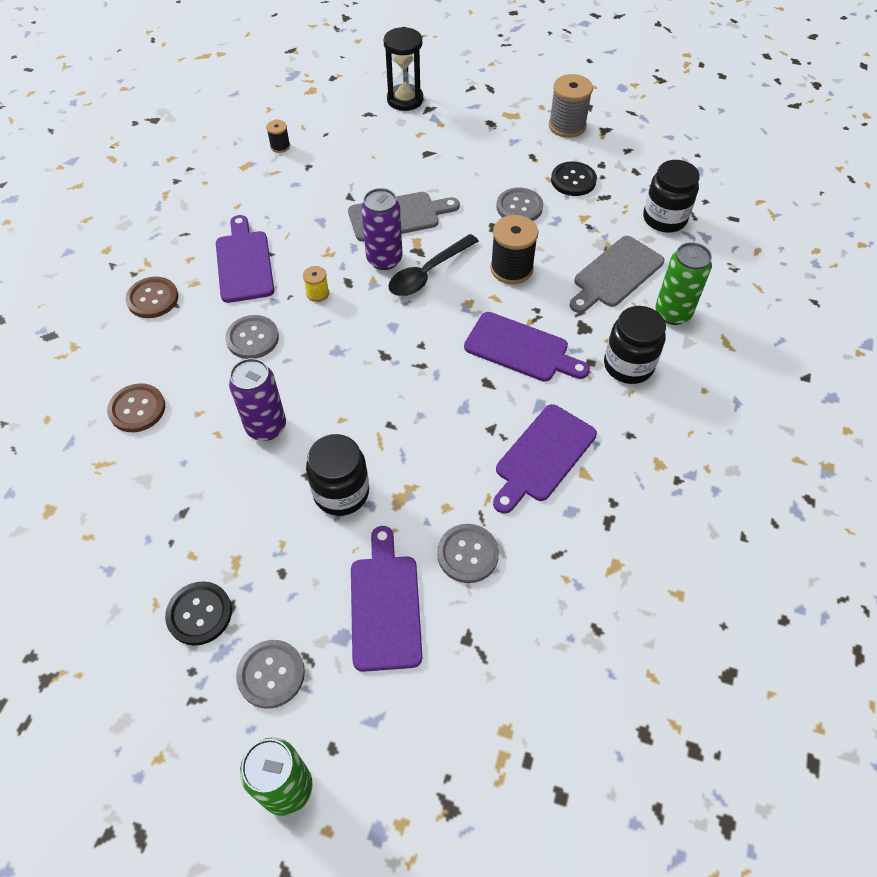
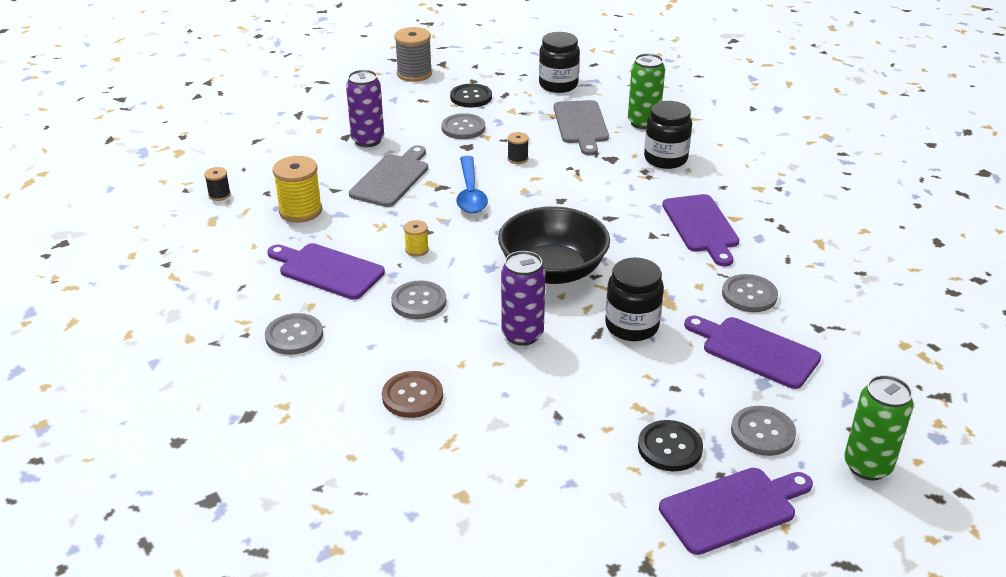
camera: 50 degrees left, 20 degrees down
brown button [126,277,178,318] -> grey button [265,313,323,355]
purple can [361,188,403,270] -> purple can moved to [346,70,384,147]
black hourglass [383,27,423,111] -> none
black spoon [388,234,479,296] -> blue spoon [456,156,488,214]
purple cutting board [464,312,590,382] -> purple cutting board moved to [659,468,813,555]
black spool [490,215,538,284] -> black spool [508,132,529,164], size x0.52
none -> yellow spool [273,156,322,223]
none -> black bowl [498,206,610,284]

